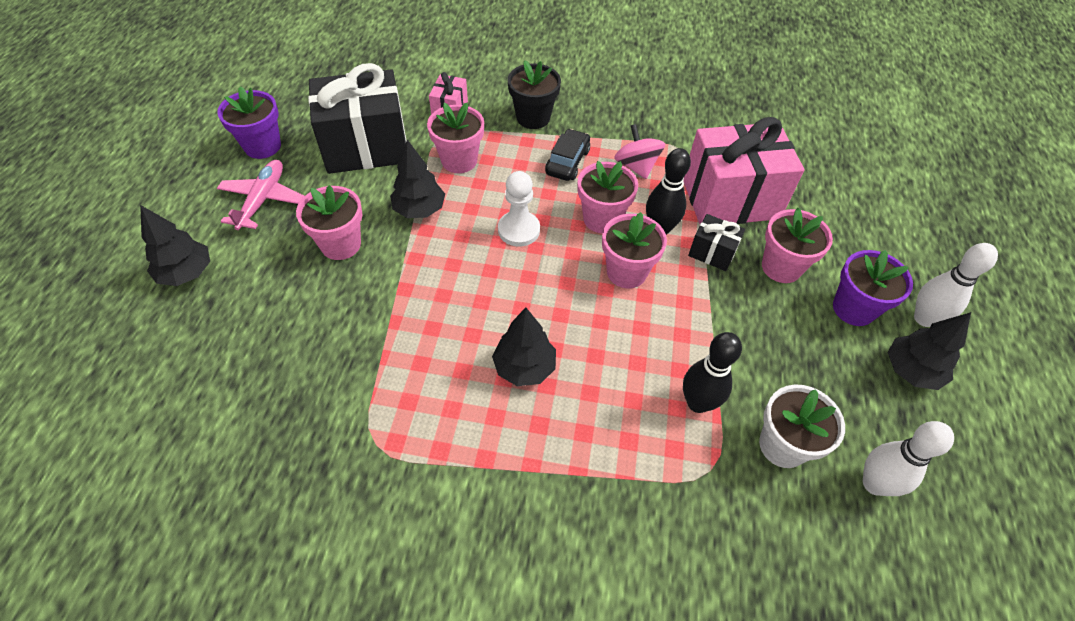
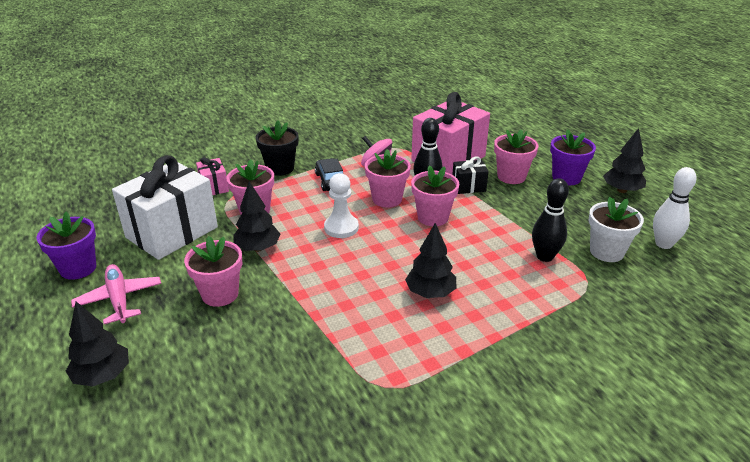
camera: 35 degrees left, 20 degrees down
black gift [308,63,407,174] -> white gift [112,155,218,260]
white bowling pin [914,243,998,327] -> none

